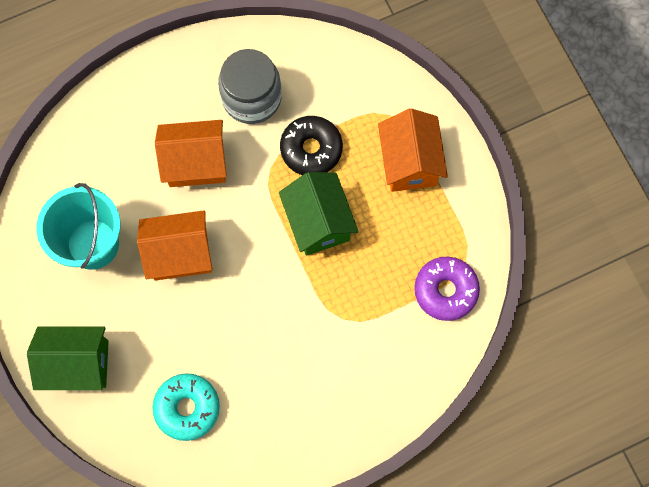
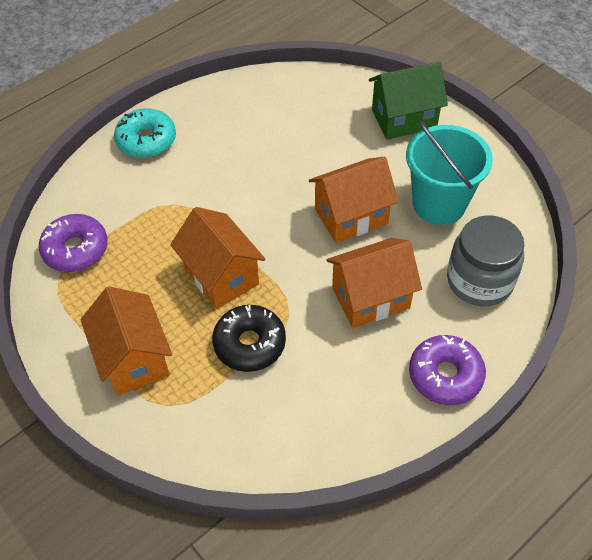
camera: 165 degrees right, 20 degrees down
turquoise donut [152,373,220,441] -> turquoise donut moved to [114,108,176,158]
grey jar [218,49,282,124] -> grey jar moved to [447,215,524,306]
green house [279,172,359,256] -> orange house [170,207,266,309]
none -> purple donut [409,335,486,405]

